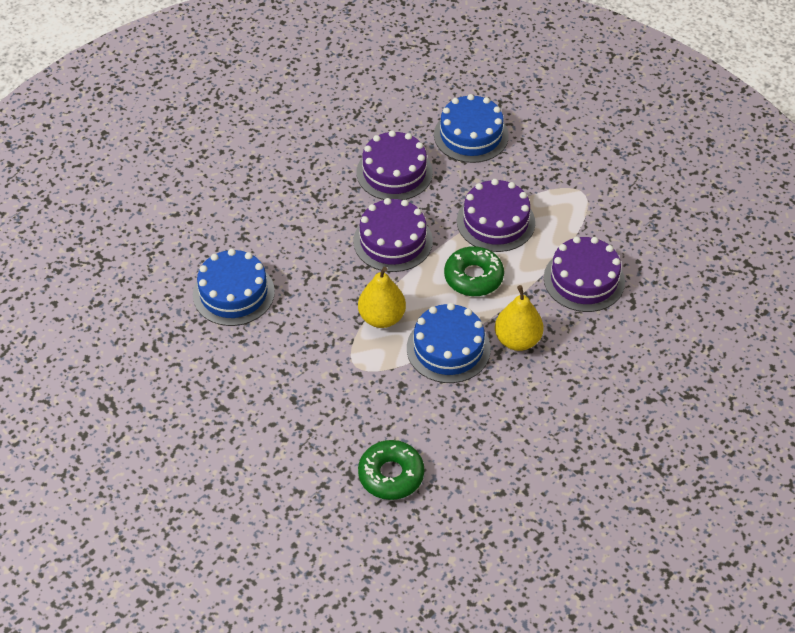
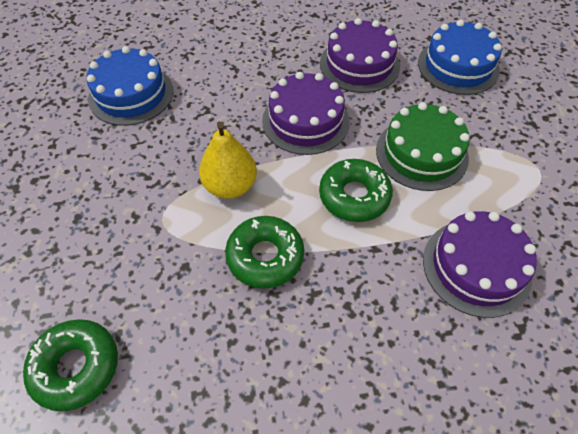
camera: 35 degrees right, 5 degrees up
blue cake [407,303,491,383] -> green donut [225,216,304,289]
purple cake [457,179,535,252] -> green cake [376,102,470,191]
yellow pear [495,285,544,351] -> none

